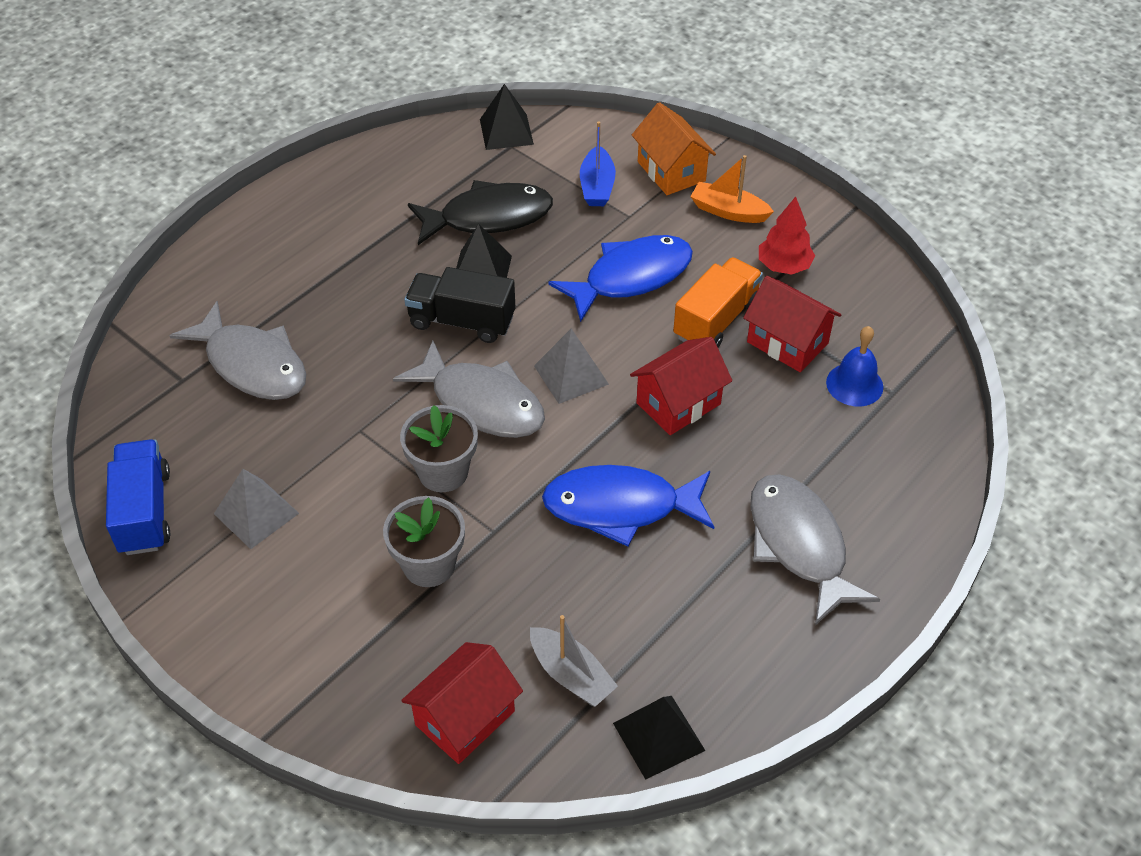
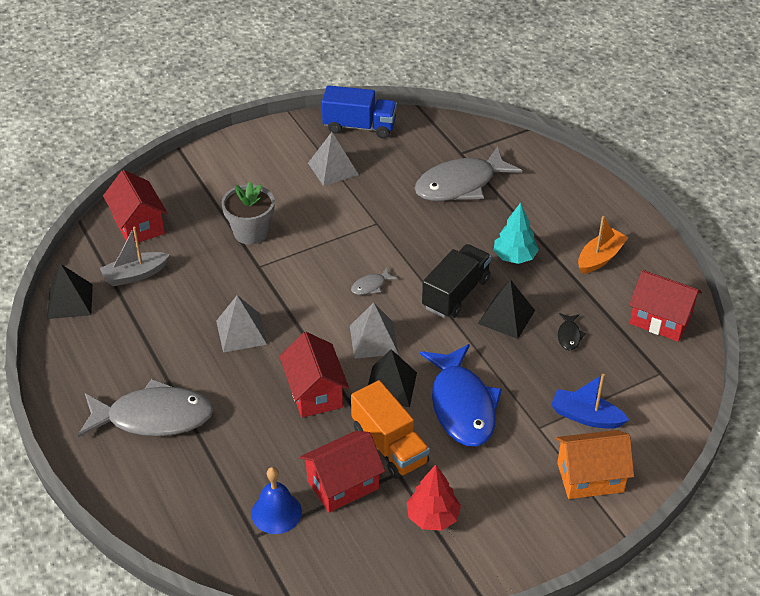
camera: 110 degrees right, 5 degrees down
grey fish [393,341,545,438] -> grey fish [351,268,397,295], size x0.40
grey flower pot [400,405,478,492] -> none
black fish [408,180,553,245] -> black fish [558,313,586,350], size x0.40
black pyramid [480,84,534,150] -> black pyramid moved to [368,349,417,407]
blue fish [542,465,714,547] -> grey pyramid [216,295,267,353]
orange boat [690,155,774,223] -> orange boat moved to [578,216,629,274]
none -> turquoise tree [494,202,539,264]
none -> red house [629,270,702,342]

